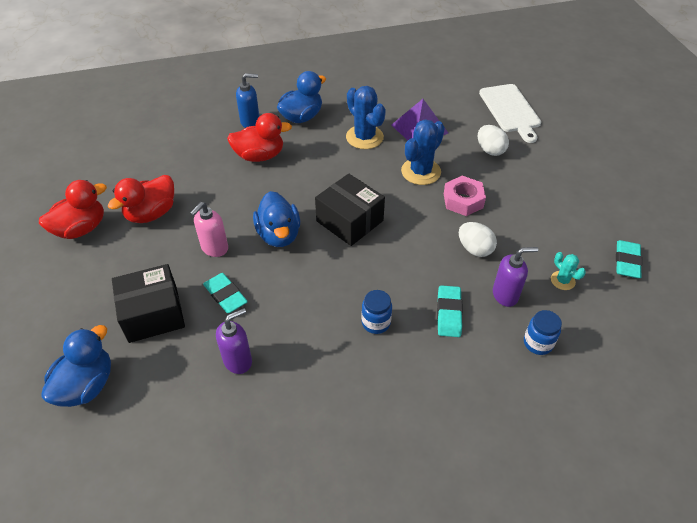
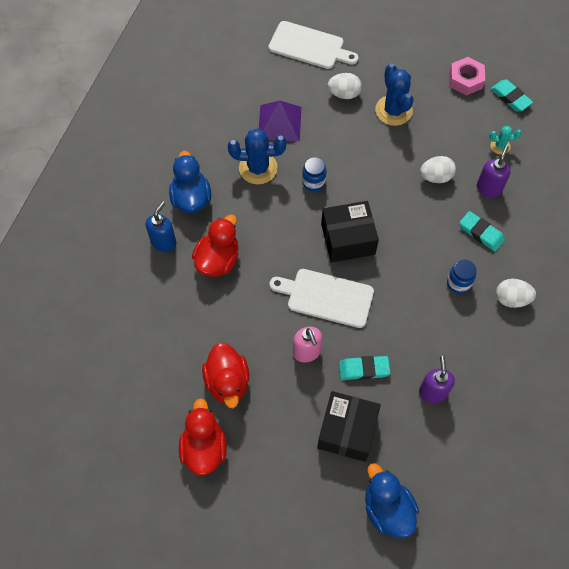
camera: 55 degrees left, 15 degrees up
blue duck [253,191,300,247] -> white cutting board [269,269,374,328]
blue cactus [401,119,445,185] -> blue cactus moved to [375,63,413,126]
pink nut [444,176,486,216] -> pink nut moved to [449,57,485,96]
blue jar [524,310,562,355] -> blue jar moved to [302,157,326,191]
none -> white egg [496,279,536,308]

